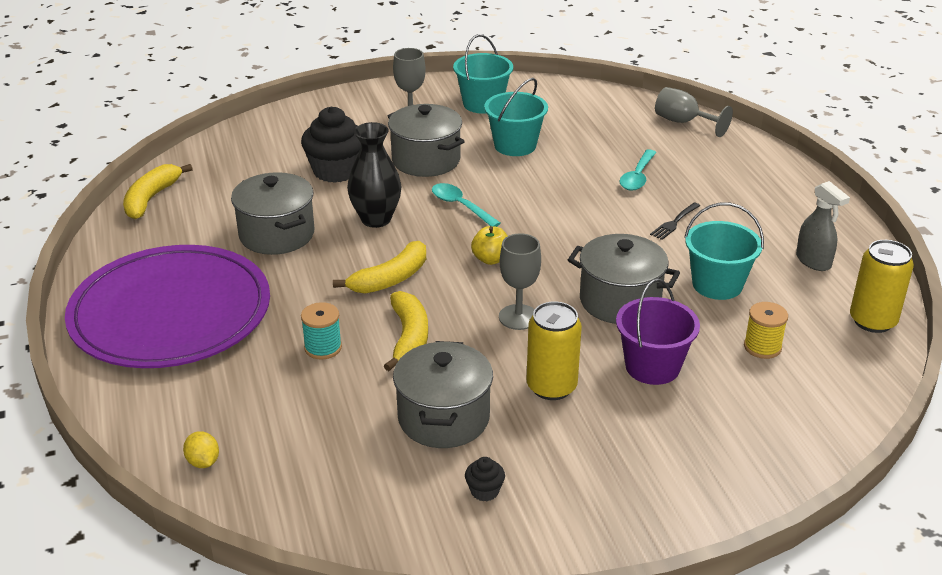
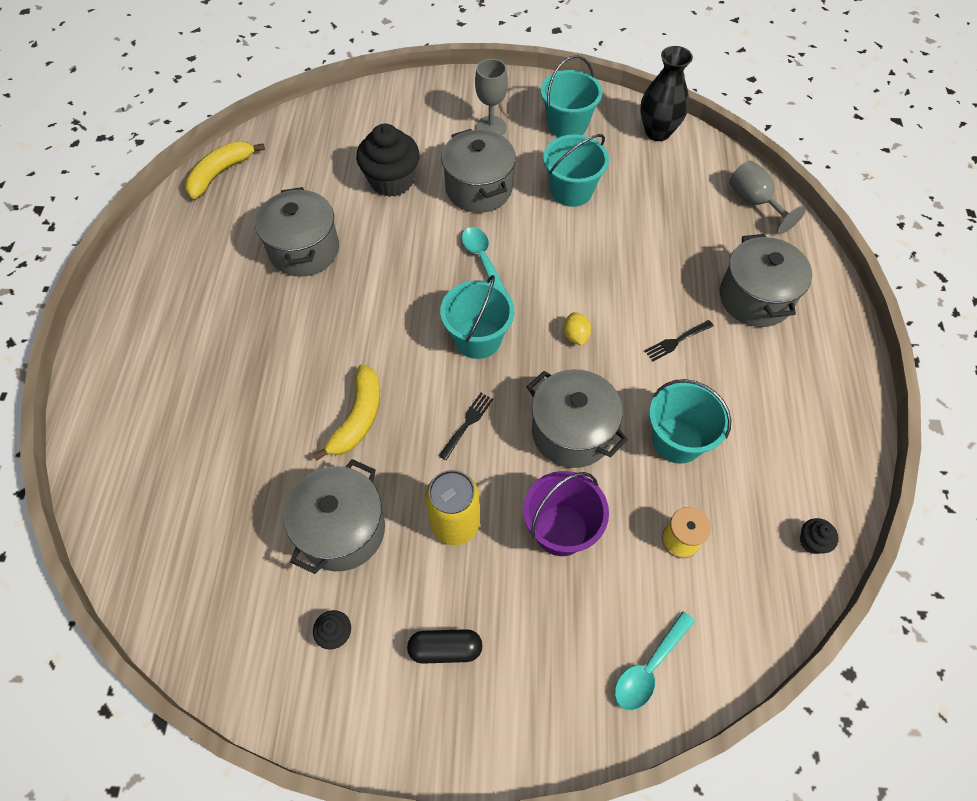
camera: 20 degrees right, 25 degrees up
purple plate [65,245,270,368] -> none
yellow lemon [183,431,219,468] -> yellow lemon moved to [564,312,591,345]
turquoise spool [301,302,342,360] -> none
yellow banana [333,241,426,294] -> none
black vase [347,122,401,228] -> black vase moved to [640,46,693,141]
yellow apple [471,226,507,265] -> turquoise bucket [440,275,514,359]
grey goblet [499,233,541,330] -> black fork [439,393,493,460]
turquoise spoon [620,149,657,191] -> turquoise spoon moved to [615,611,695,710]
grey spray bottle [796,181,850,271] -> none
yellow can [850,240,914,333] -> black cupcake [800,518,839,554]
none -> black capsule [407,629,483,664]
none -> grey pot [720,234,812,327]

